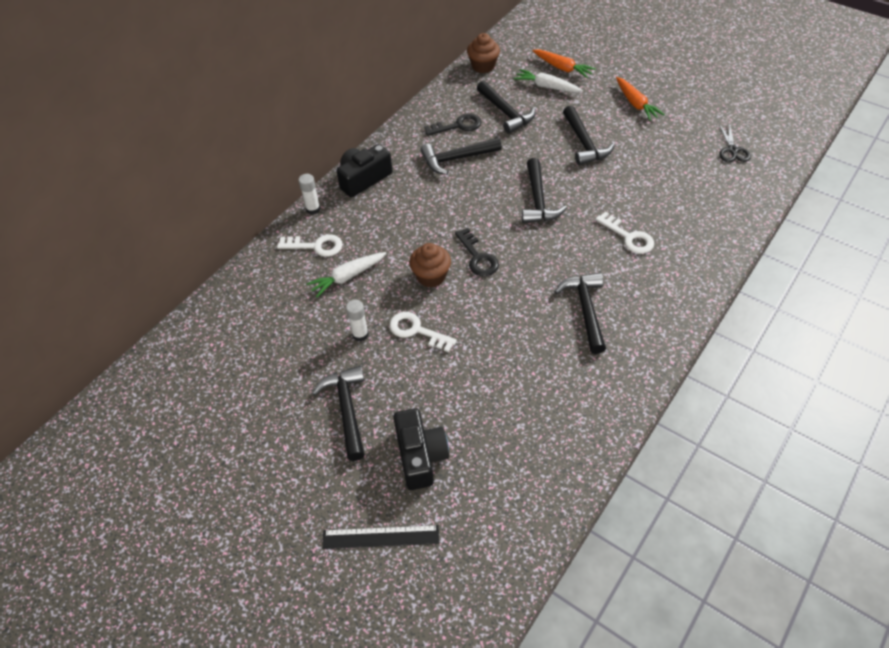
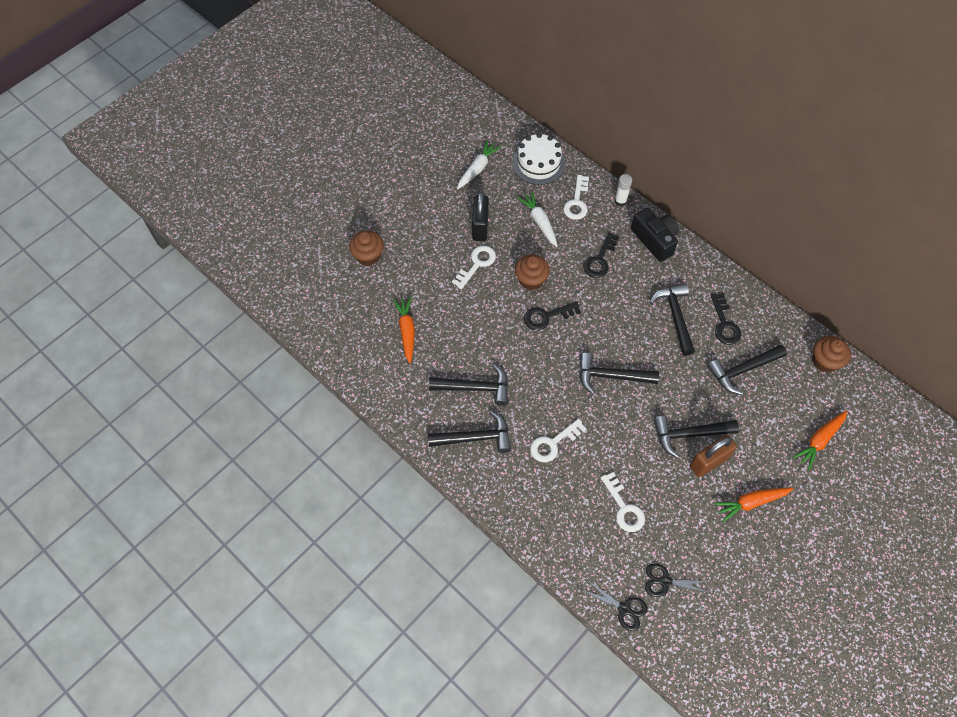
camera: 95 degrees right, 10 degrees up
black hammer [312,366,365,461] -> black hammer moved to [428,411,511,453]
black ruler [322,525,439,549] -> none
white glue stick [346,300,369,341] -> black padlock [472,192,489,241]
black camera [393,408,449,490] -> brown cupcake [349,230,384,266]
white carrot [514,69,583,93] -> white carrot moved to [457,140,501,189]
none -> orange carrot [393,297,415,363]
none -> white cake [512,133,565,185]
none -> black key [584,232,619,278]
none -> black scissors [584,580,648,631]
none -> white key [601,472,645,532]
none -> brown padlock [690,435,737,477]

